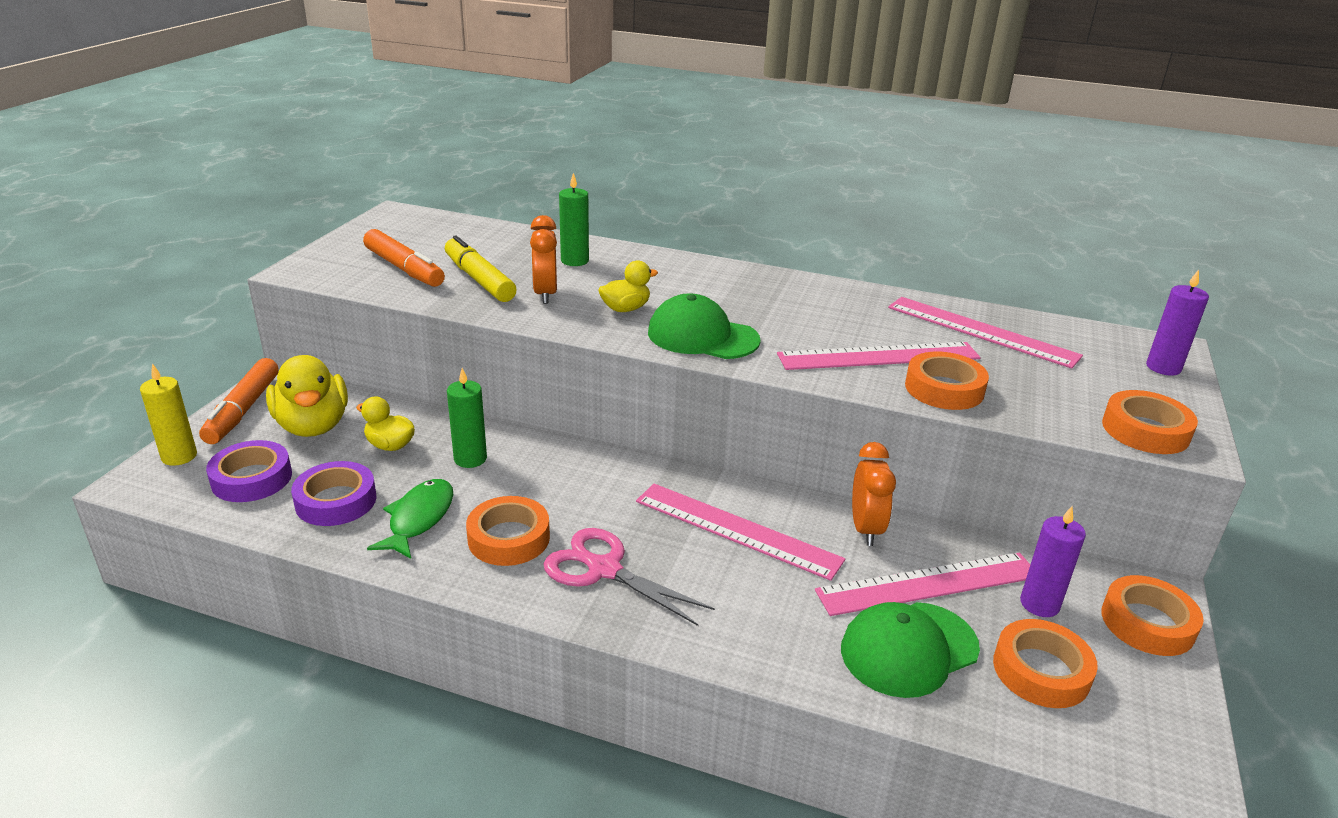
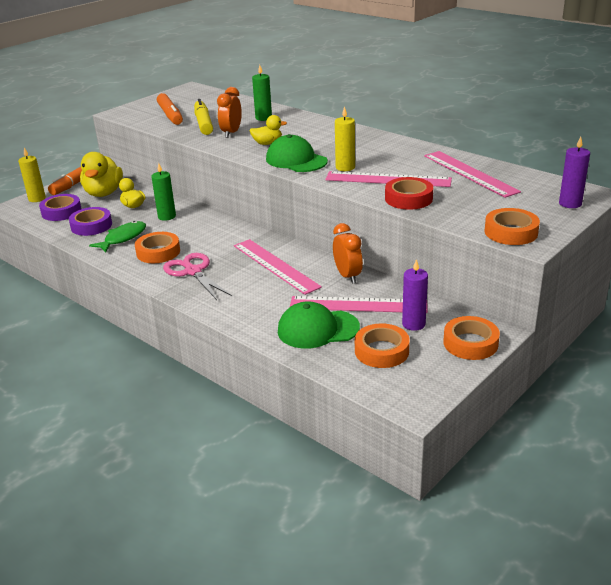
camera: 25 degrees right, 0 degrees up
orange clock [852,442,896,546] -> orange clock turned 45 degrees counterclockwise [333,223,363,284]
orange tape [905,352,989,410] -> red tape [385,177,433,210]
none -> yellow candle [335,106,355,171]

